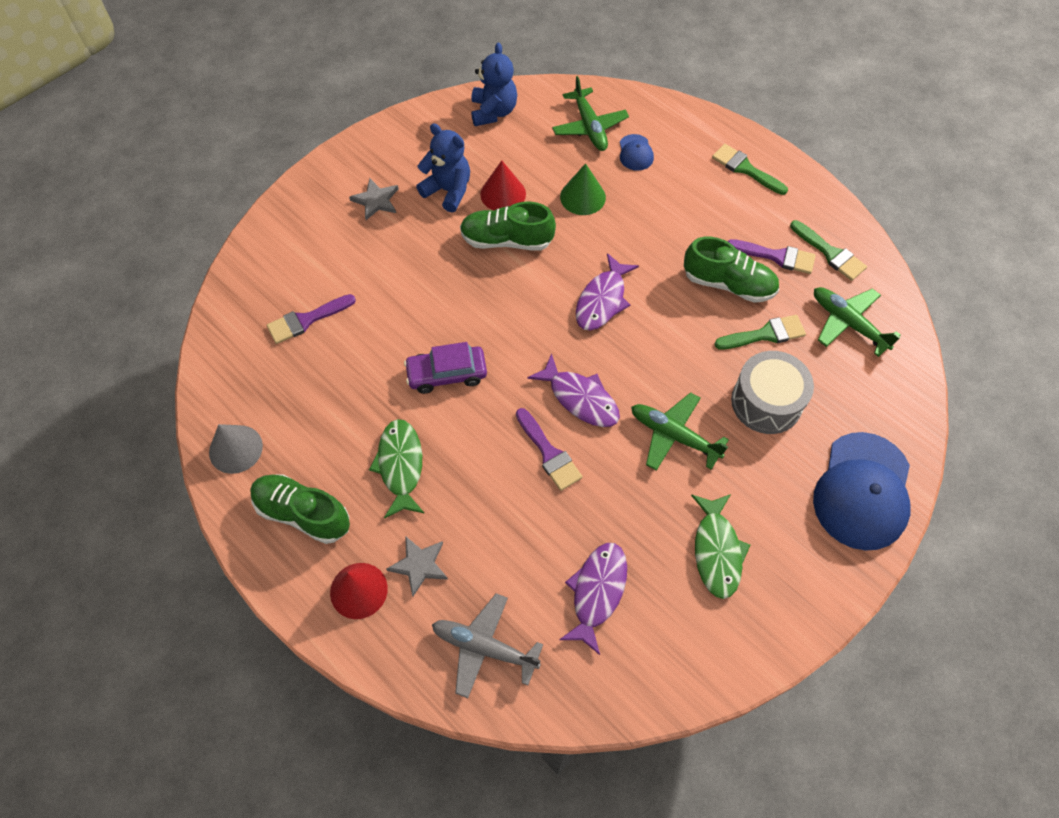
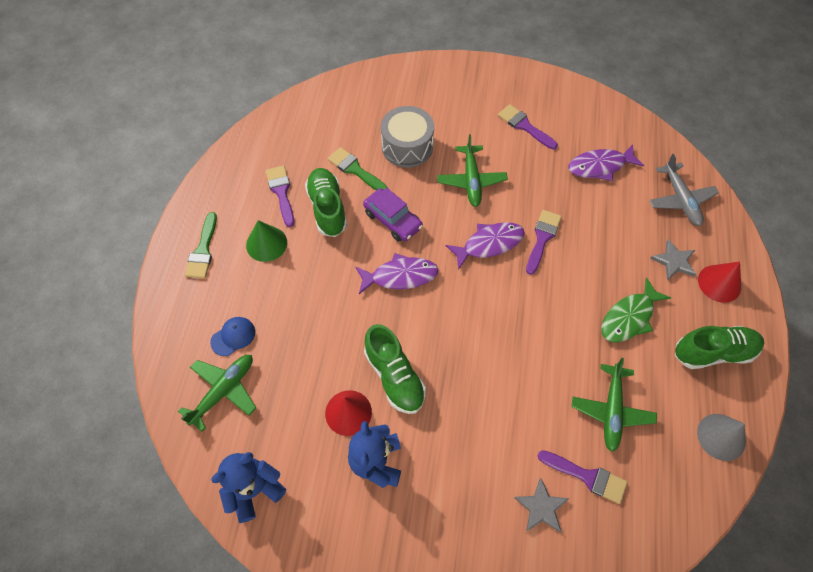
camera: 125 degrees left, 0 degrees up
green shoe [250,474,350,544] -> green shoe turned 90 degrees counterclockwise [675,326,764,369]
grey star [349,178,399,220] -> grey star moved to [514,478,569,533]
purple car [404,342,487,394] -> purple car moved to [363,188,423,242]
purple fish [527,353,620,427] -> purple fish turned 60 degrees clockwise [445,222,525,270]
green cone [560,163,606,215] -> green cone moved to [246,220,287,262]
green fish [691,494,750,599] -> purple brush [498,104,558,150]
green brush [790,220,867,281] -> none
blue cap [813,432,910,551] -> none
green plane [814,287,901,357] -> green plane moved to [572,358,657,452]

